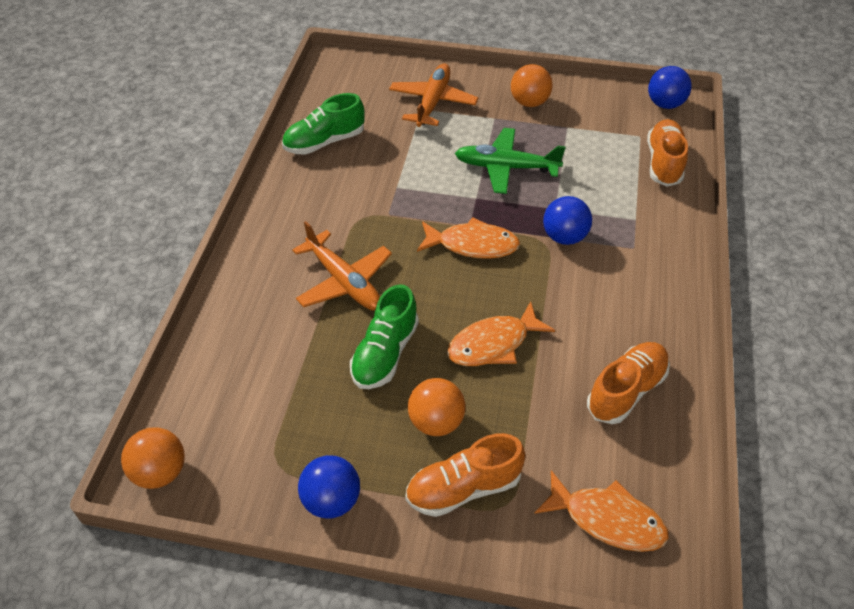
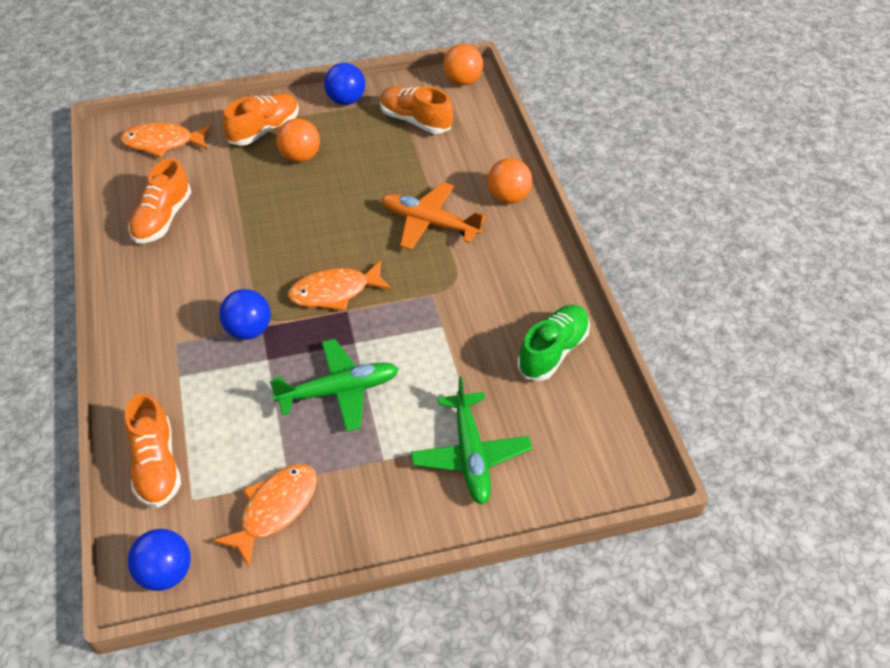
camera: 155 degrees right, 0 degrees up
green shoe [350,284,419,389] -> none
orange plane [389,64,478,127] -> green plane [411,377,532,505]
orange fish [447,301,555,366] -> orange fish moved to [212,464,317,567]
orange ball [511,64,553,107] -> orange ball moved to [487,158,532,204]
none -> orange shoe [380,86,453,134]

